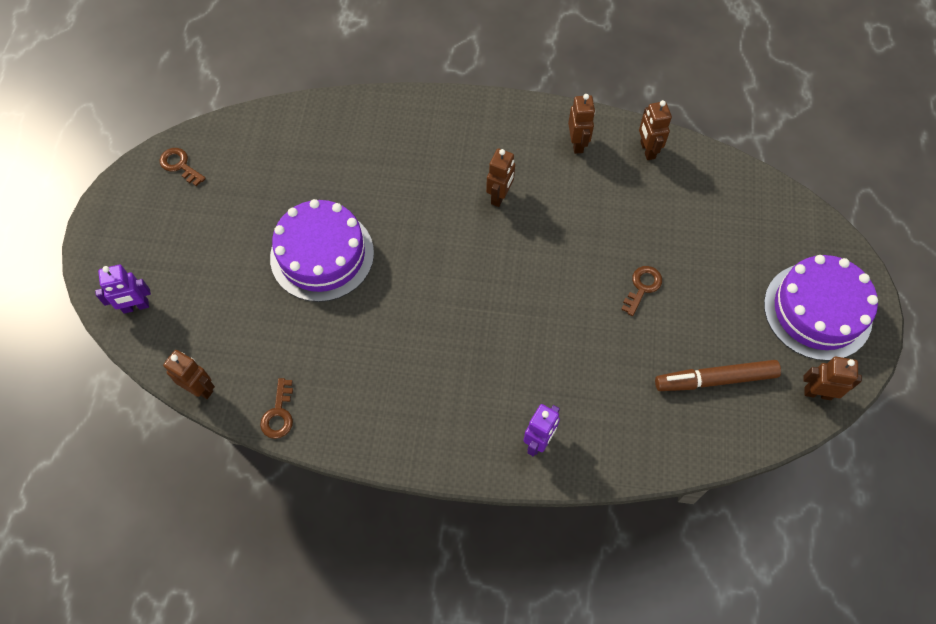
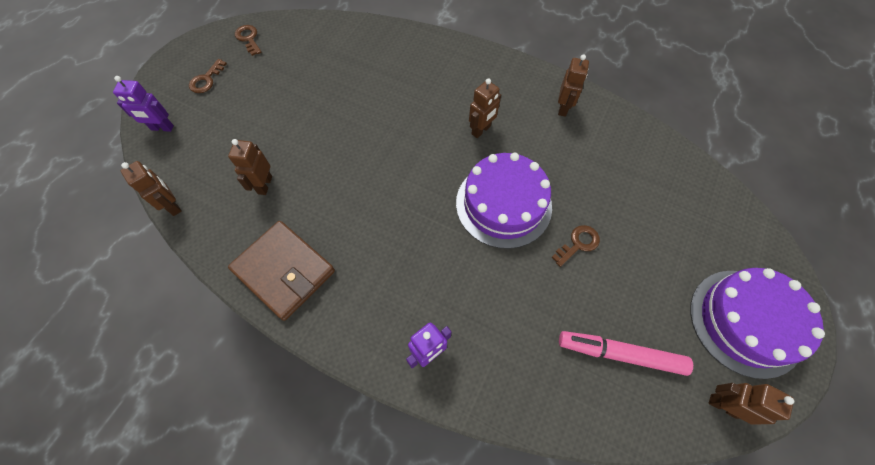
camera: 20 degrees right, 0 degrees up
brown key [260,378,293,439] -> brown key moved to [189,59,227,93]
purple cake [270,199,374,302] -> purple cake moved to [456,152,552,249]
brown robot [639,100,672,160] -> brown robot moved to [228,139,272,195]
brown marker [655,360,781,391] -> pink marker [559,331,693,376]
none -> brown wallet [228,221,335,321]

